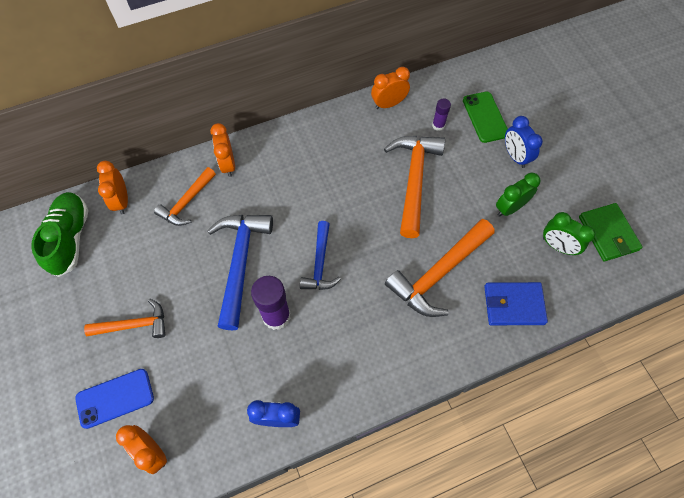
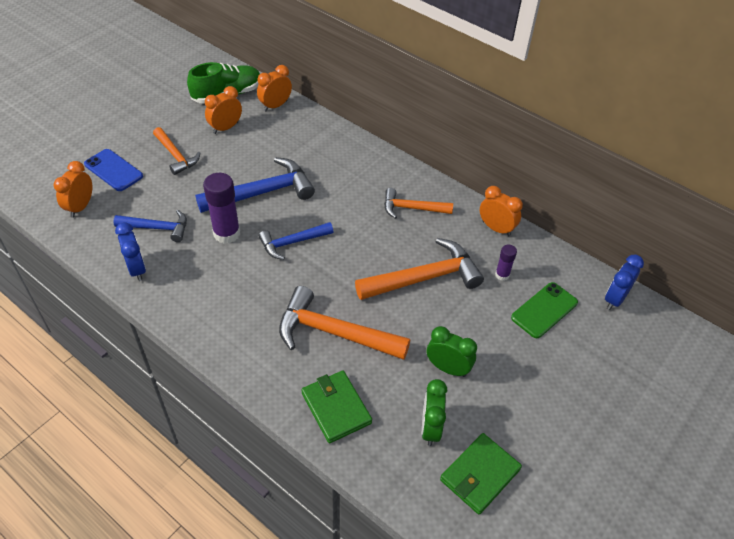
camera: 60 degrees right, 15 degrees down
orange hammer [154,167,216,226] -> orange hammer moved to [384,188,453,219]
orange clock [210,123,235,177] -> orange clock moved to [205,86,242,134]
blue wallet [484,282,548,325] -> green wallet [301,371,372,443]
blue clock [505,116,543,168] -> blue clock moved to [605,255,644,310]
none -> blue hammer [113,210,187,242]

